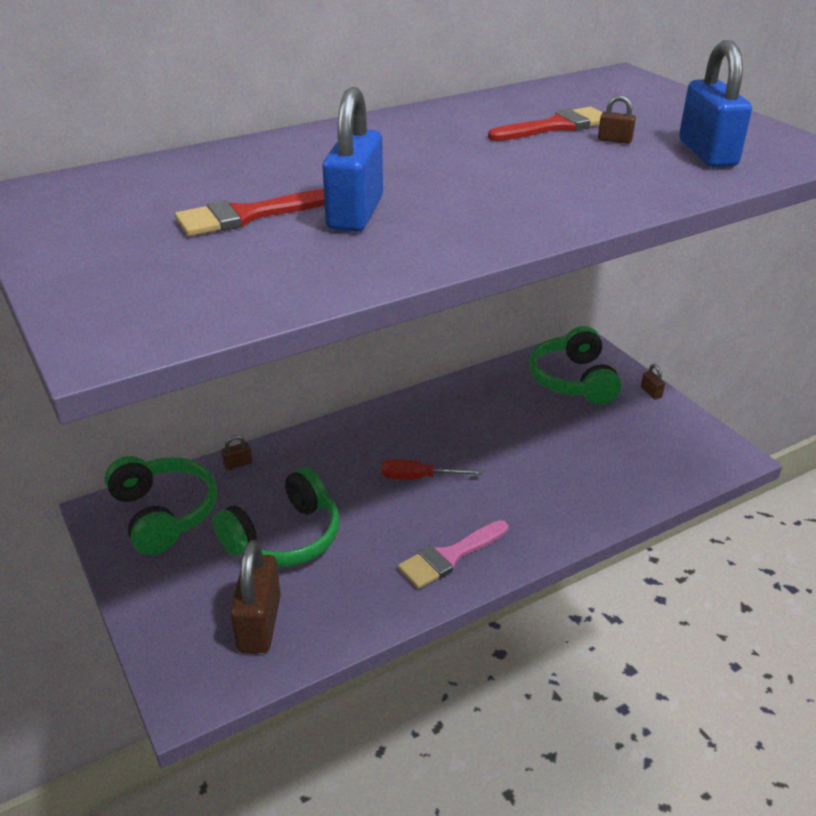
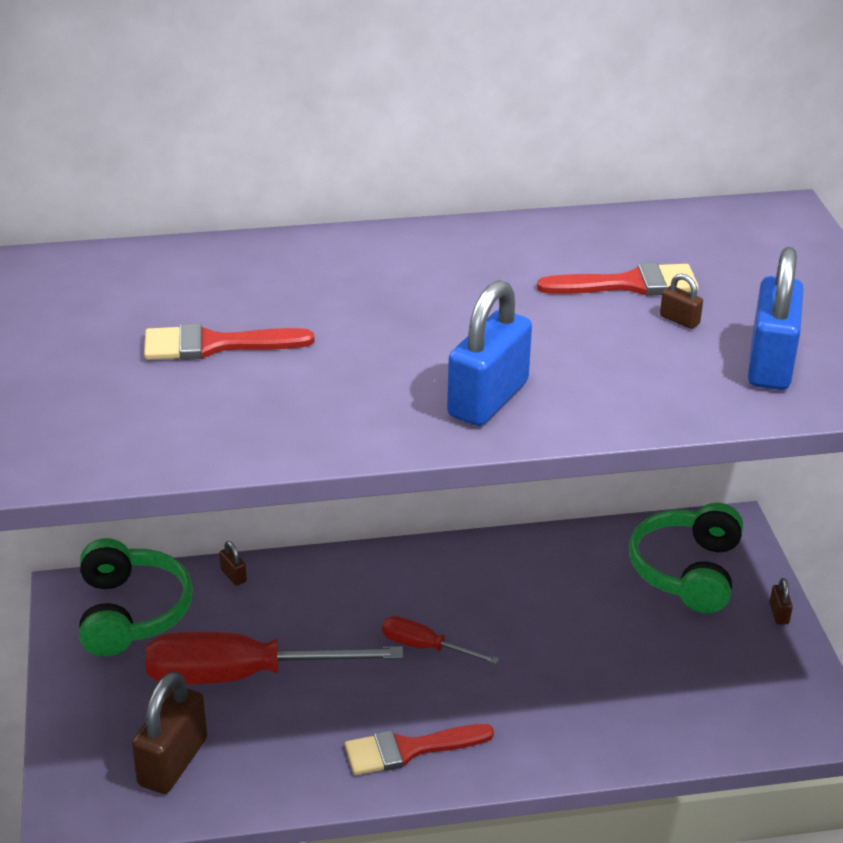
camera: 20 degrees right, 0 degrees up
green headphones [212,467,339,567] -> red screwdriver [145,632,403,685]
brown padlock [221,435,252,470] -> brown padlock turned 60 degrees clockwise [219,541,247,586]
blue padlock [322,87,383,232] -> blue padlock moved to [447,280,532,426]
pink brush [398,520,508,589] -> red brush [345,724,494,775]

